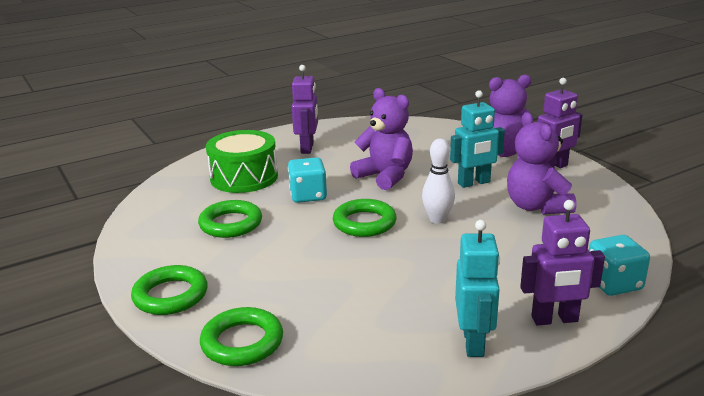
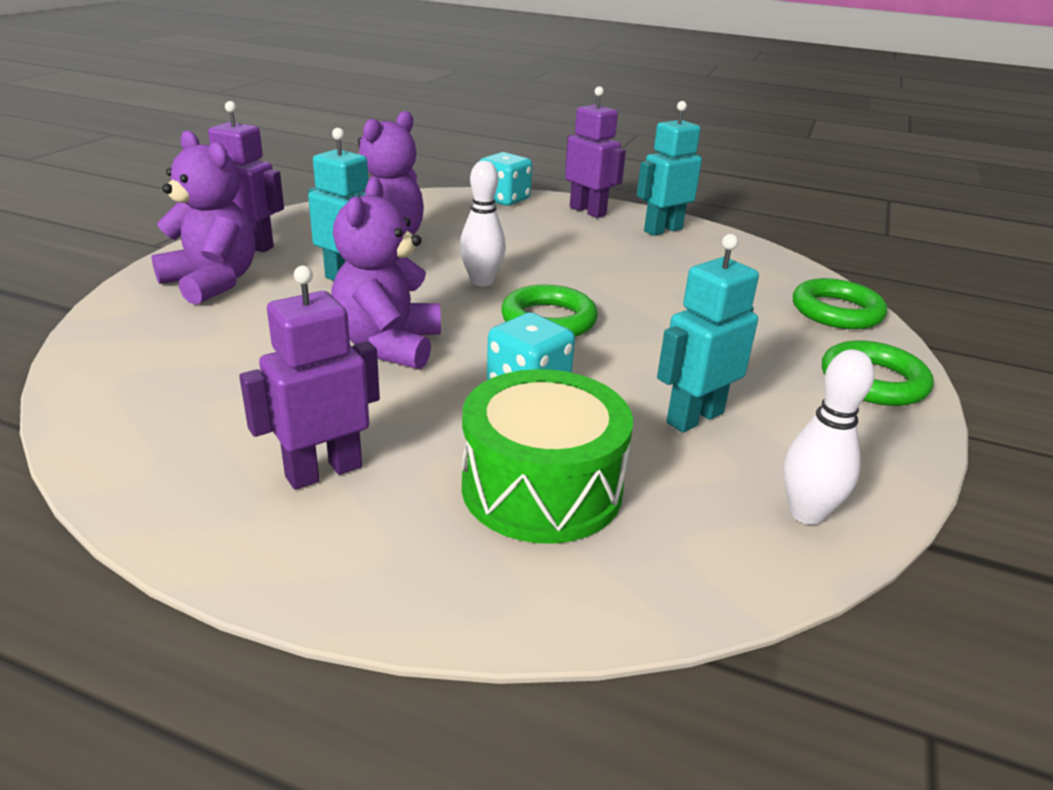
camera: 130 degrees left, 5 degrees up
green ring [198,200,262,238] -> turquoise robot [657,234,759,433]
none -> white bowling pin [783,349,874,525]

